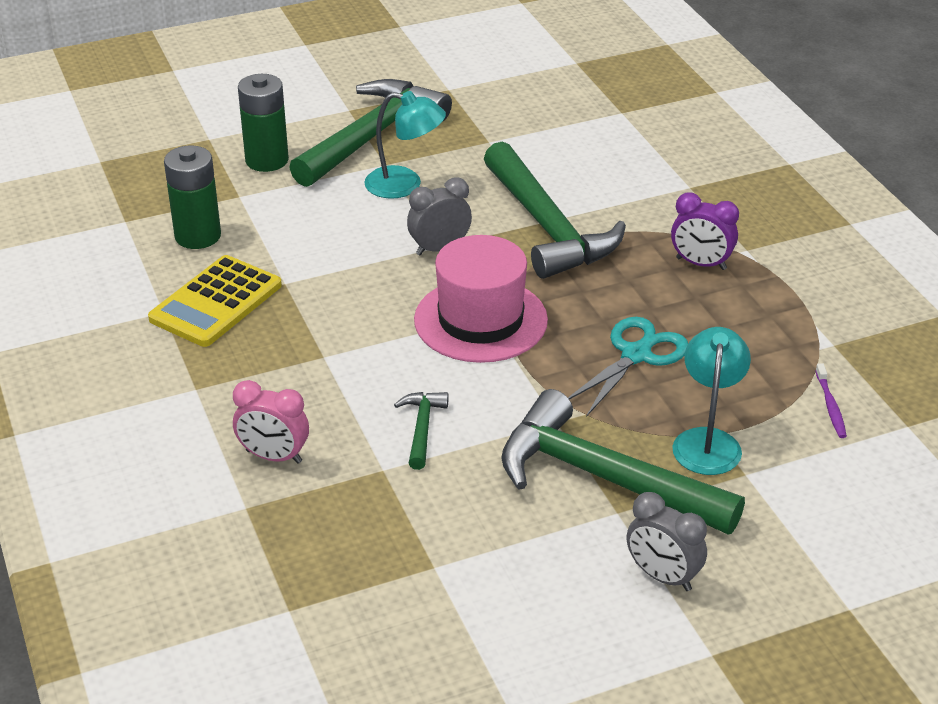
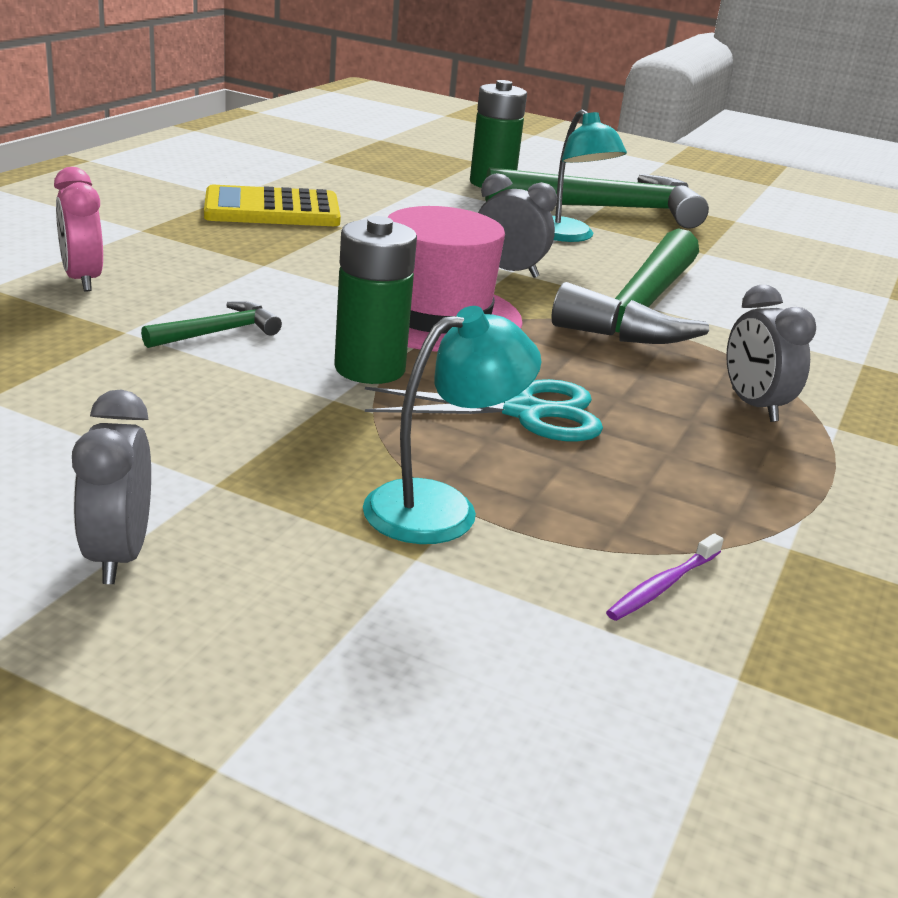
camera: 45 degrees right, 10 degrees down
green battery [164,146,221,249] -> green battery moved to [334,216,417,384]
green hammer [501,389,745,535] -> none
purple clock [671,192,739,270] -> grey clock [726,285,816,422]

